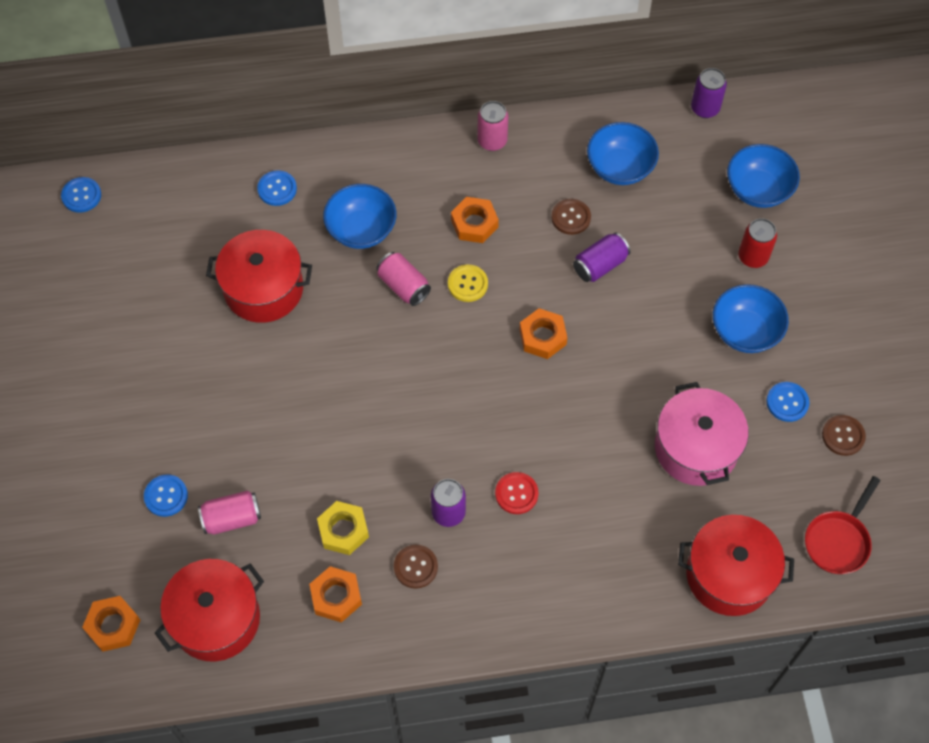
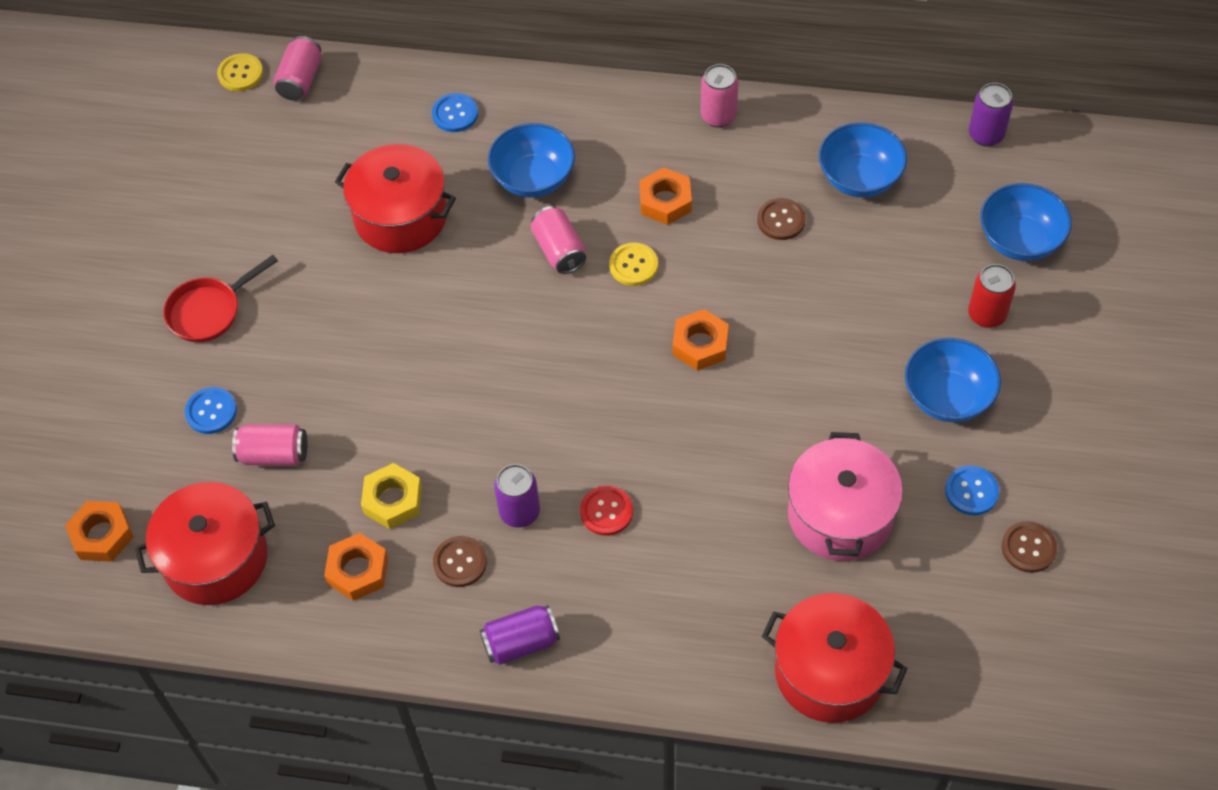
camera: 20 degrees right, 5 degrees down
blue button [61,177,101,213] -> yellow button [217,53,263,91]
purple can [573,232,630,282] -> purple can moved to [480,605,560,665]
red pan [805,476,881,574] -> red pan moved to [163,255,278,342]
none -> pink can [273,36,321,101]

